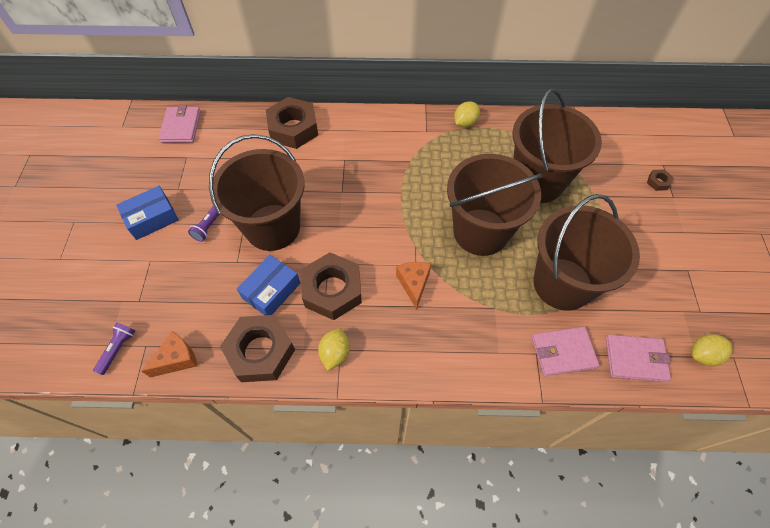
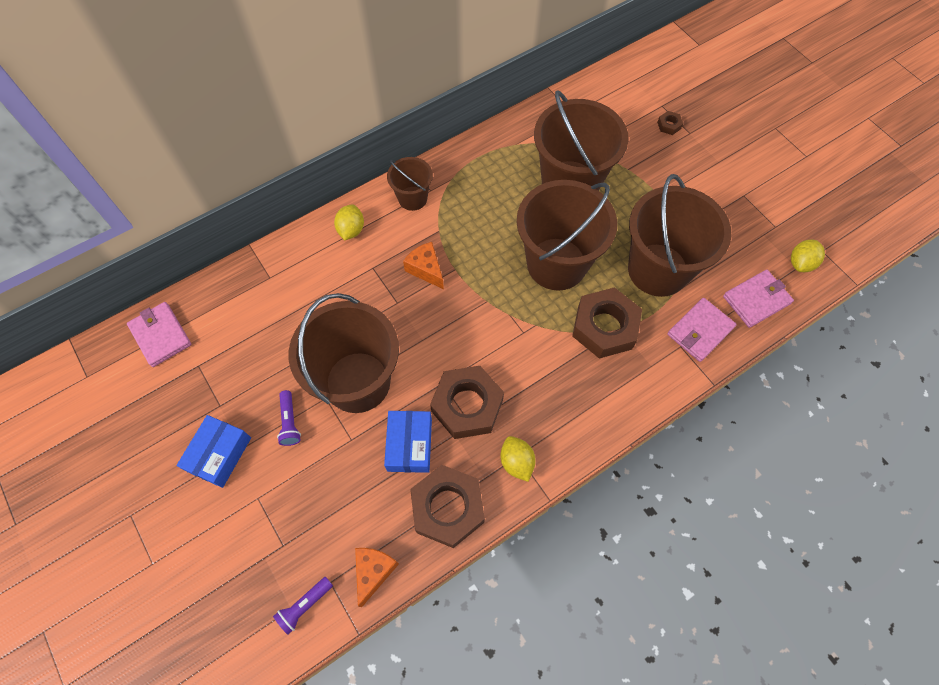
camera: 35 degrees left, 5 degrees up
purple flashlight [93,322,135,375] -> purple flashlight turned 120 degrees counterclockwise [273,577,333,635]
brown nut [266,97,318,149] -> brown nut moved to [572,287,642,359]
orange cheese [396,262,431,310] -> orange cheese moved to [403,242,444,289]
yellow lemon [454,101,480,128] -> yellow lemon moved to [334,204,364,240]
none -> brown bucket [387,157,433,211]

